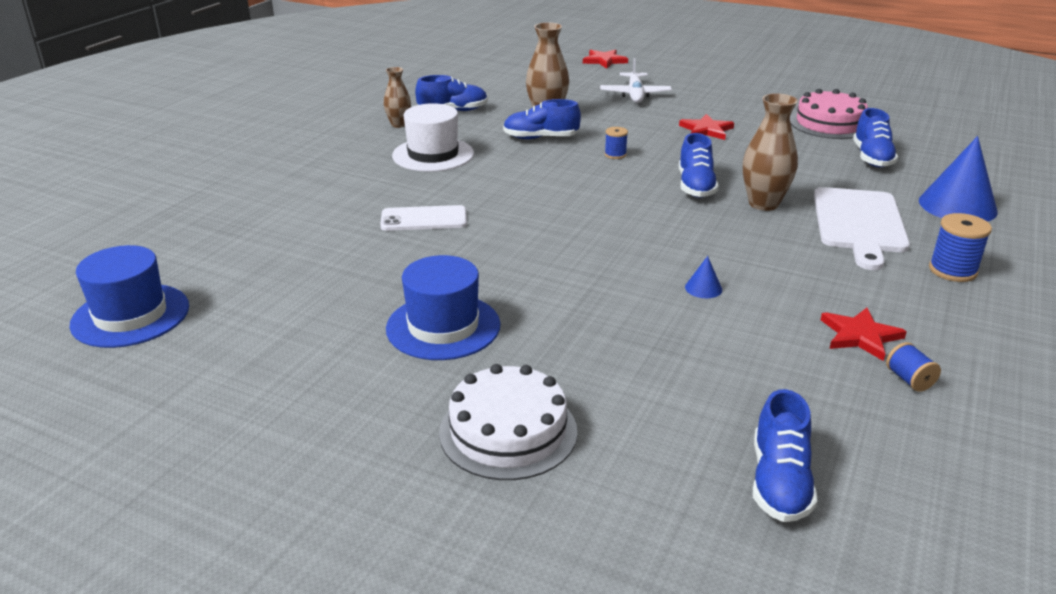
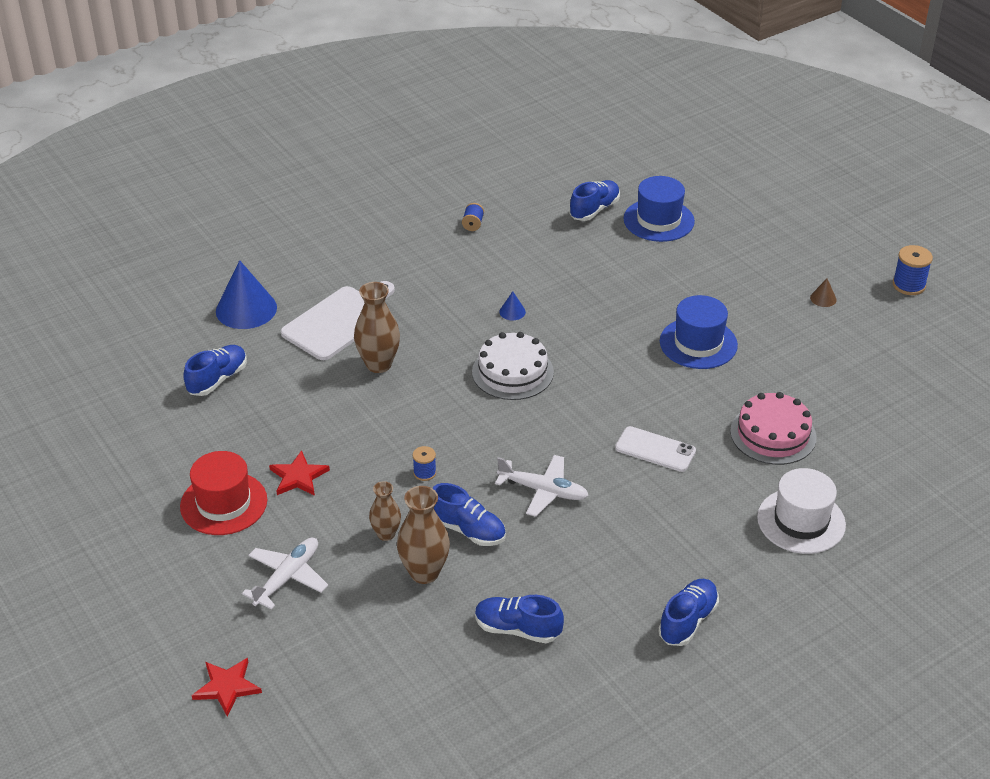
camera: 150 degrees left, 10 degrees up
blue hat [70,245,189,348] -> blue hat moved to [623,176,695,242]
brown vase [384,67,411,128] -> brown vase moved to [369,481,401,541]
white hat [392,103,474,172] -> white hat moved to [757,468,846,554]
white cake [439,364,577,480] -> white cake moved to [472,332,554,400]
blue shoe [679,133,719,198] -> blue shoe moved to [658,579,719,646]
pink cake [790,89,868,139] -> pink cake moved to [730,392,816,465]
red star [821,308,907,361] -> none
blue spool [929,213,992,282] -> blue spool moved to [893,245,933,295]
none -> red hat [180,451,267,535]
none -> white plane [495,455,589,517]
none -> brown cone [810,279,836,307]

